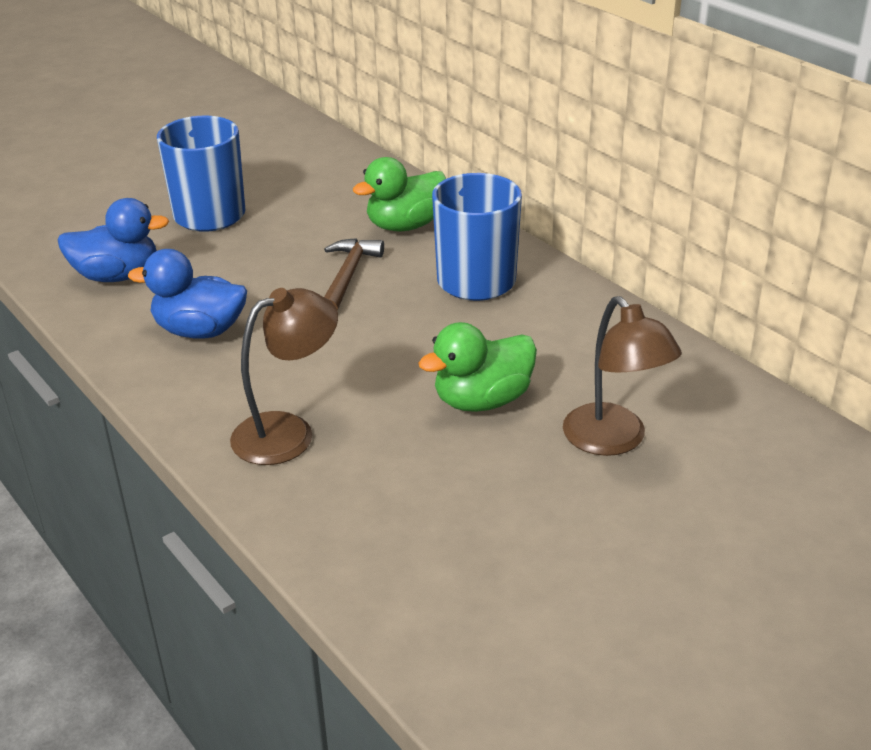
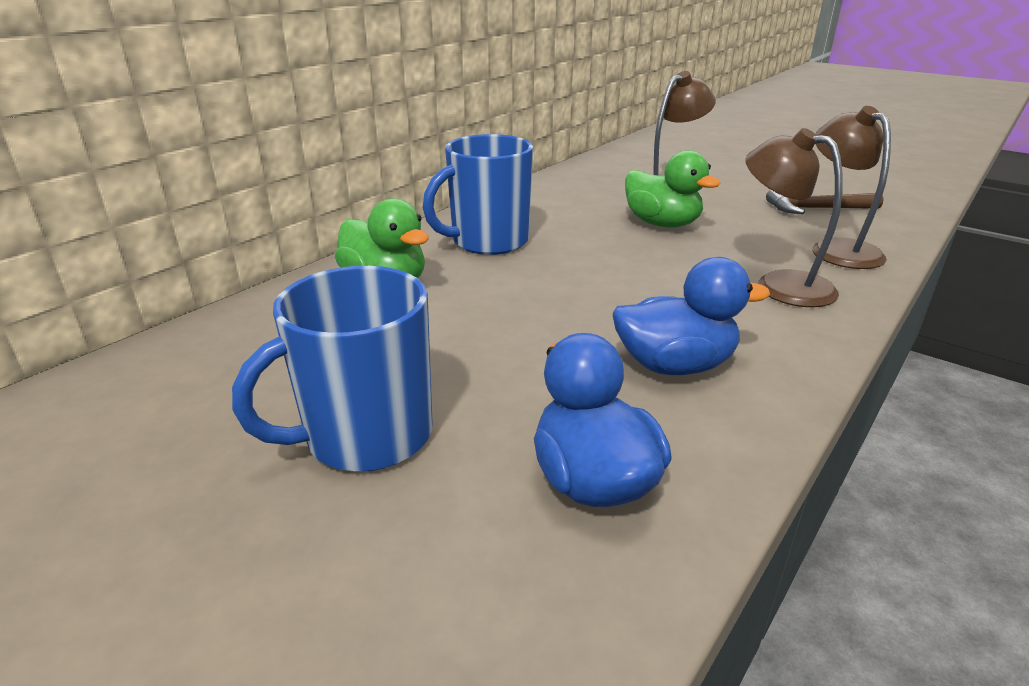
camera: 105 degrees left, 5 degrees down
blue duck [128,249,247,339] -> blue duck turned 90 degrees counterclockwise [613,257,770,375]
brown hammer [324,238,384,311] -> brown hammer moved to [766,190,884,214]
none -> brown lamp [812,106,891,269]

